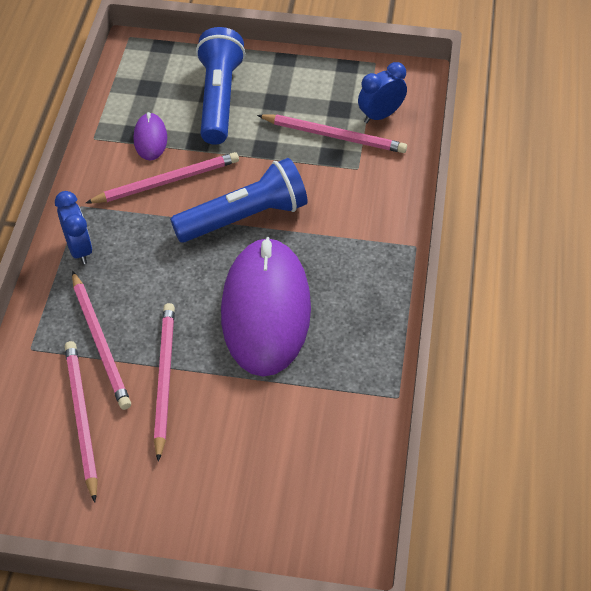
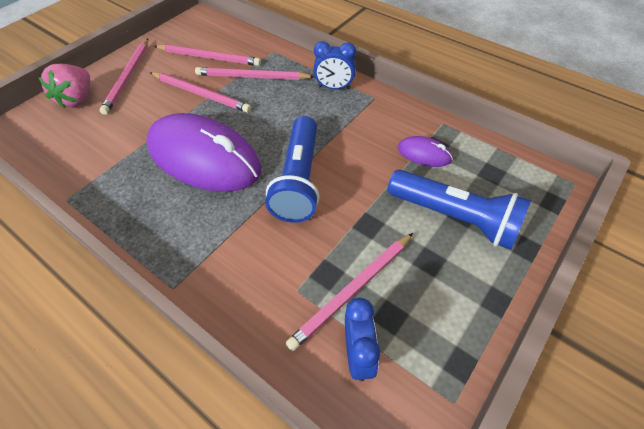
camera: 120 degrees right, 0 degrees up
pink pencil [86,152,239,203] -> pink pencil moved to [99,39,148,115]
none -> pink strawberry [39,64,90,108]

